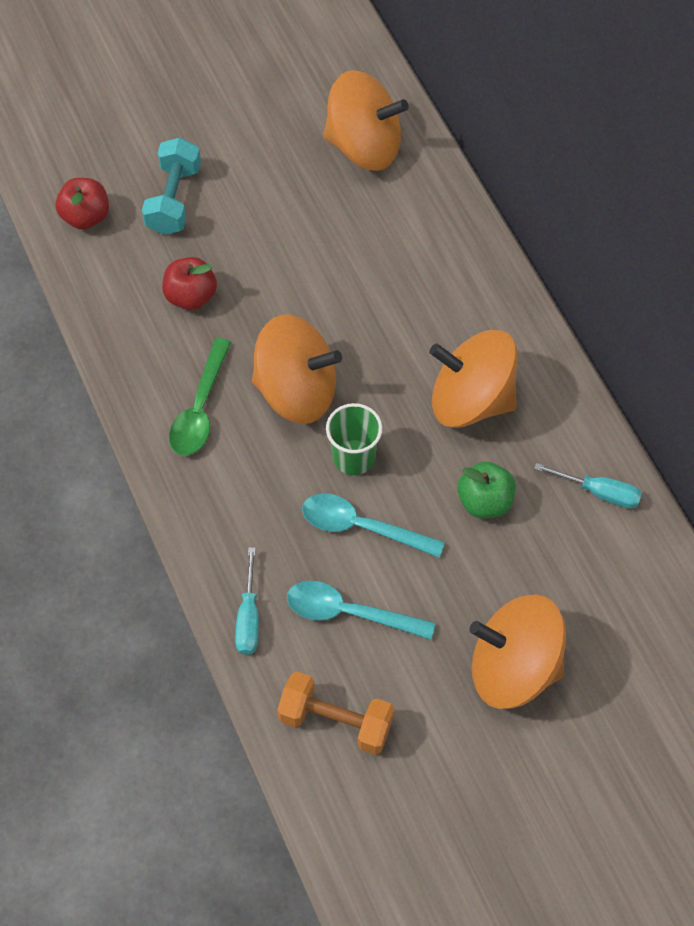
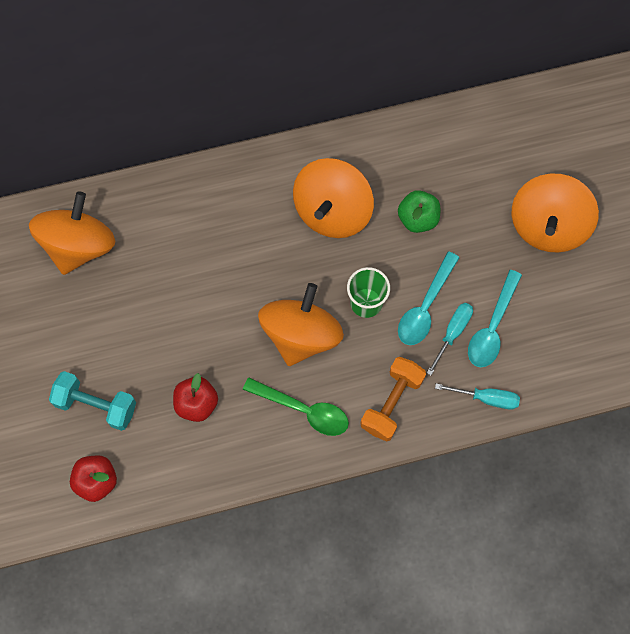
camera: 80 degrees left, 10 degrees up
orange dumbbell [277,672,394,755] -> orange dumbbell moved to [360,357,426,441]
turquoise screwdriver [534,463,642,509] -> turquoise screwdriver moved to [427,303,473,376]

